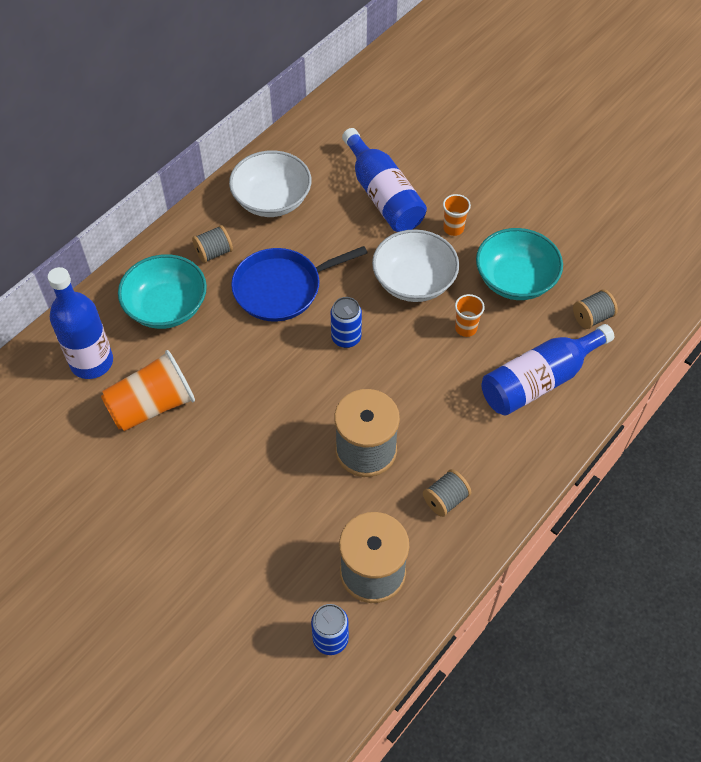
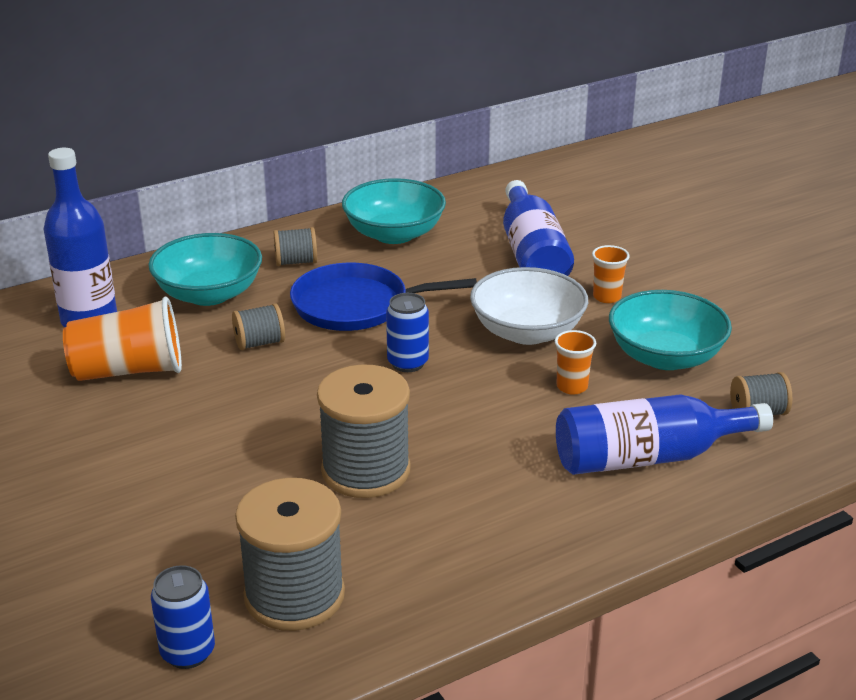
camera: 20 degrees right, 25 degrees down
white bowl [229,150,312,217] -> turquoise bowl [342,178,446,244]
grey spool [423,469,472,517] -> grey spool moved to [232,303,285,350]

